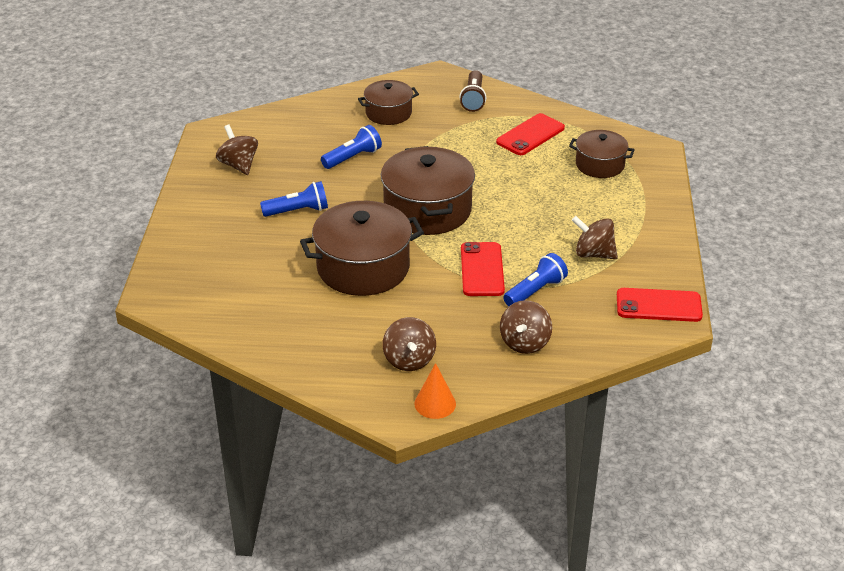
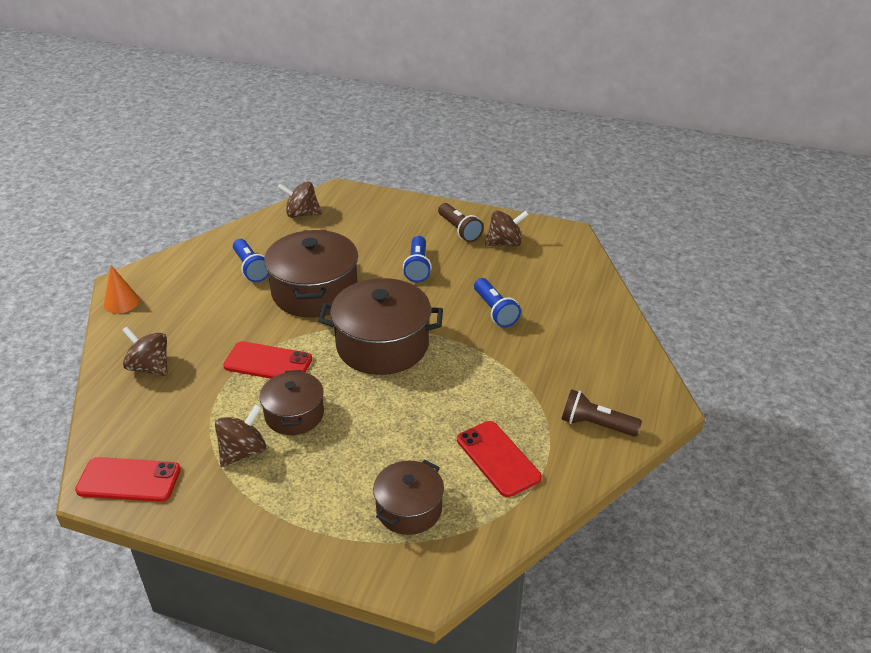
camera: 105 degrees right, 0 degrees up
brown pot [358,80,419,125] -> brown pot moved to [259,370,324,435]
brown spinning top [382,317,436,371] -> brown spinning top moved to [278,182,322,218]
blue flashlight [503,253,568,306] -> blue flashlight moved to [233,239,268,282]
red phone [617,288,703,322] -> red phone turned 75 degrees clockwise [75,457,181,502]
none -> brown flashlight [438,203,484,242]

